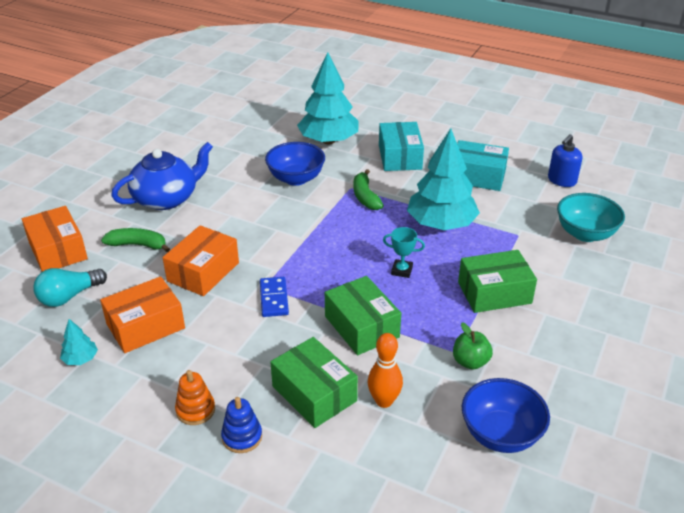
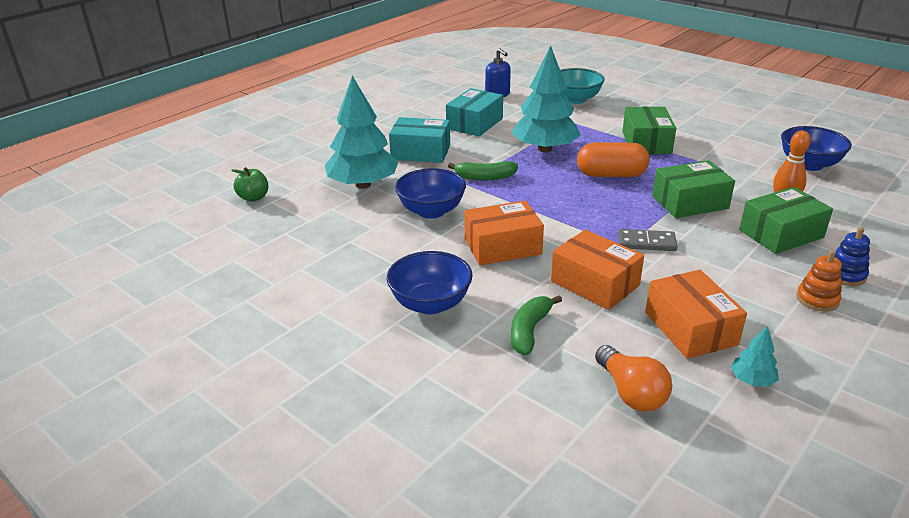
camera: 75 degrees left, 5 degrees down
orange box [22,206,88,272] -> orange box moved to [464,201,544,265]
turquoise light bulb [33,268,107,307] -> orange light bulb [595,345,672,412]
blue teapot [111,142,213,210] -> blue bowl [387,251,473,315]
blue domino [260,277,289,317] -> grey domino [618,229,678,251]
turquoise trophy [383,227,425,278] -> orange capsule [577,142,650,177]
green apple [453,323,493,370] -> green apple moved to [231,167,269,202]

